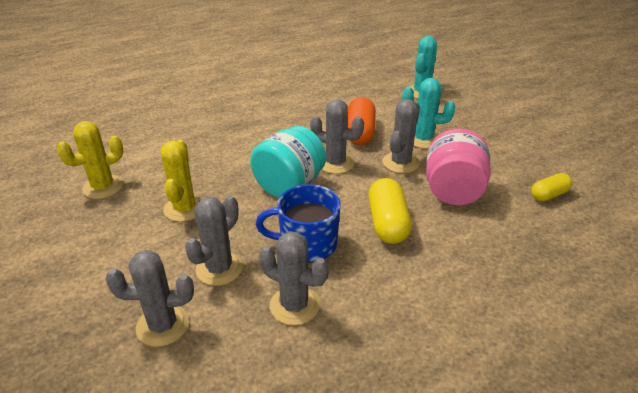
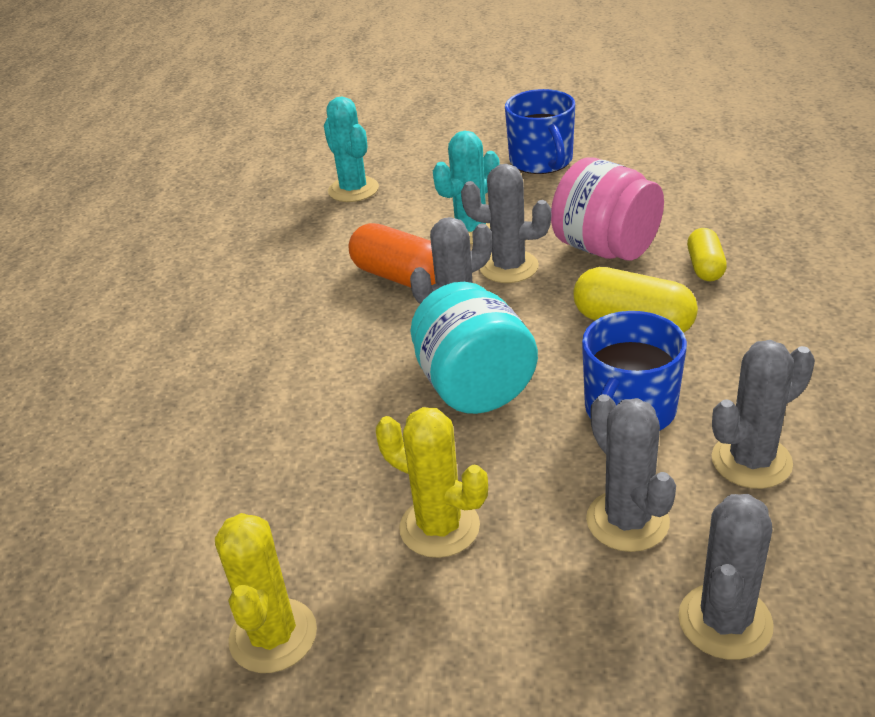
camera: 55 degrees left, 0 degrees up
grey cactus [383,99,420,173] -> grey cactus turned 45 degrees counterclockwise [461,164,551,283]
yellow capsule [531,173,573,201] -> yellow capsule moved to [687,228,727,281]
none -> blue mug [505,89,575,174]

